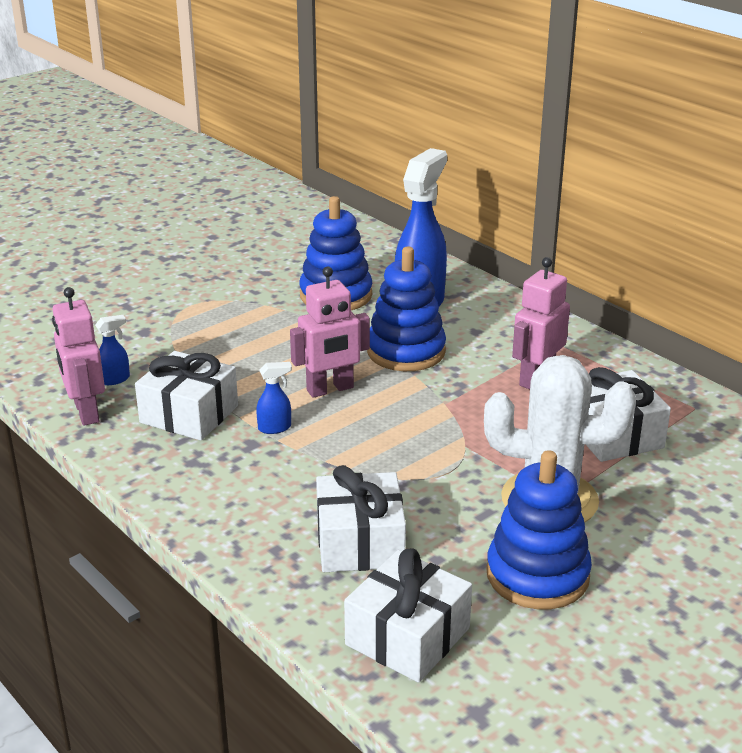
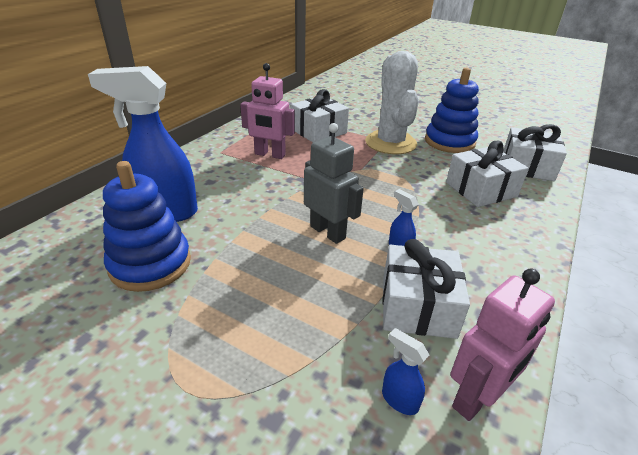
camera: 110 degrees left, 5 degrees up
pink robot [290,267,370,398] -> grey robot [304,123,364,244]
blue stacking toy [367,247,446,371] -> none

